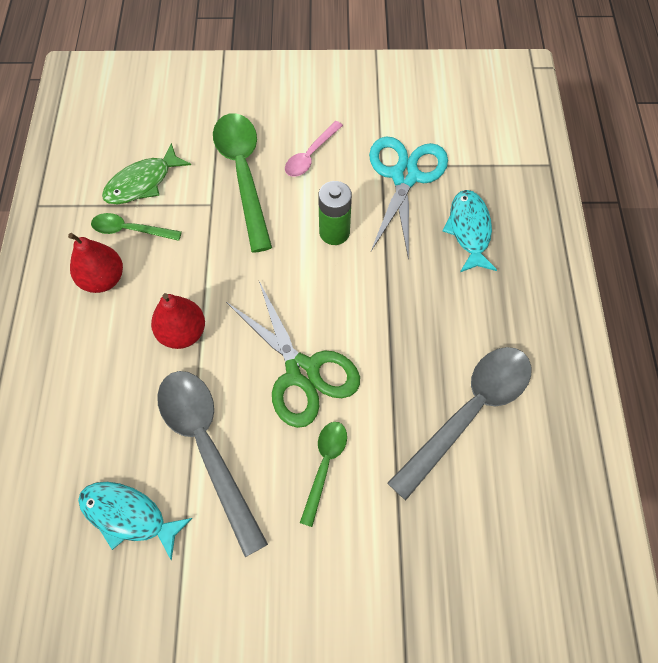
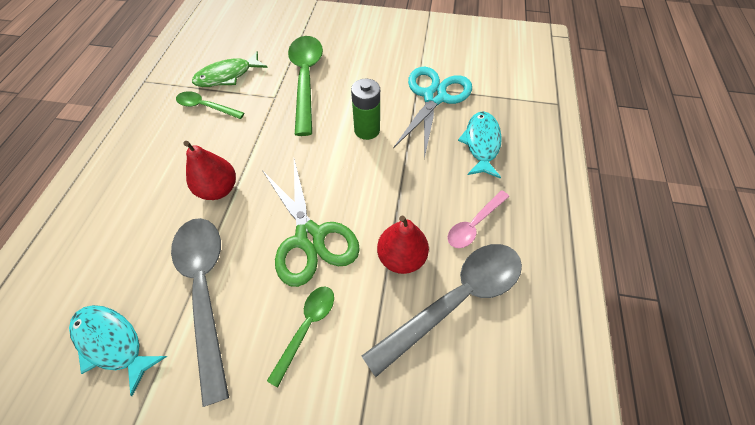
camera: 10 degrees right, 5 degrees down
red pear [68,233,123,293] -> red pear moved to [377,216,429,274]
pink spoon [285,121,343,177] -> pink spoon moved to [447,190,509,248]

